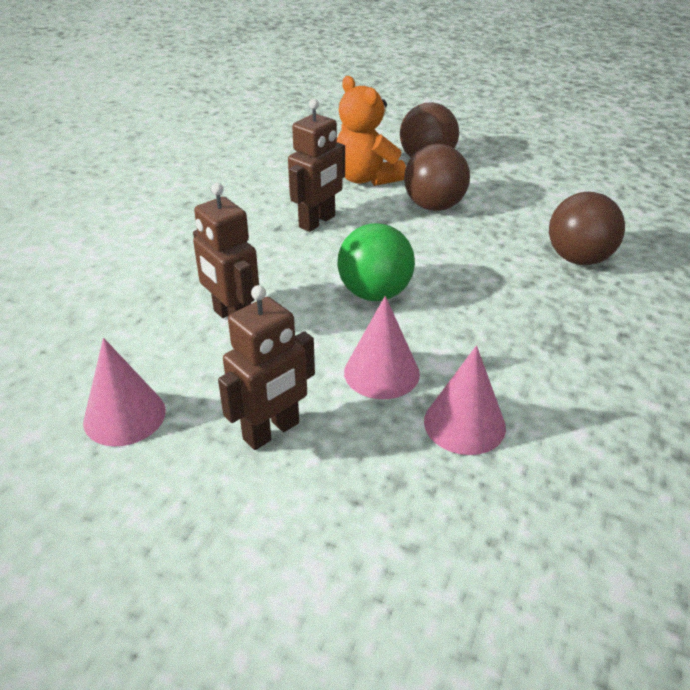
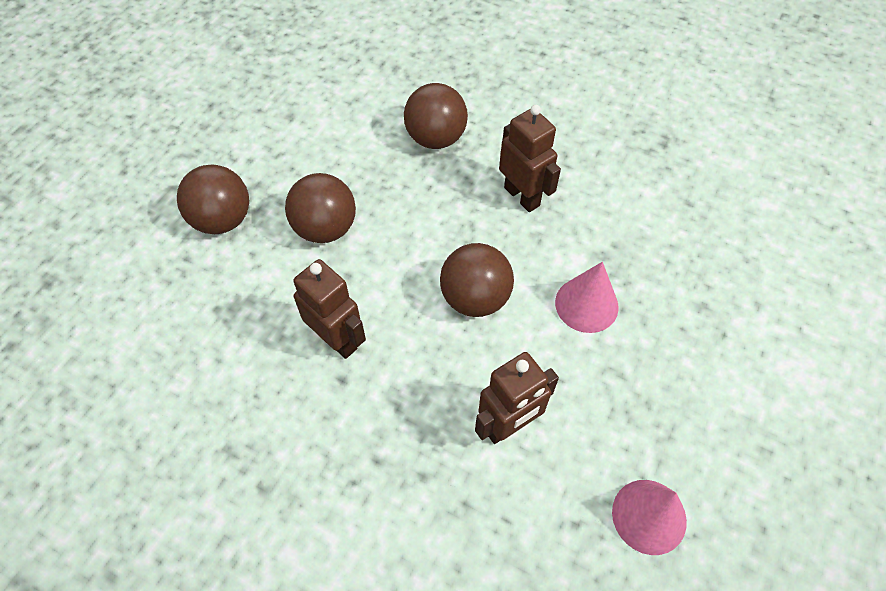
camera: 85 degrees left, 20 degrees up
brown robot [218,285,315,450] -> brown robot moved to [499,105,561,212]
orange teddy bear [337,76,406,186] -> none
green ball [337,223,415,301] -> brown ball [440,243,514,317]
pink cone [424,345,506,455] -> none

